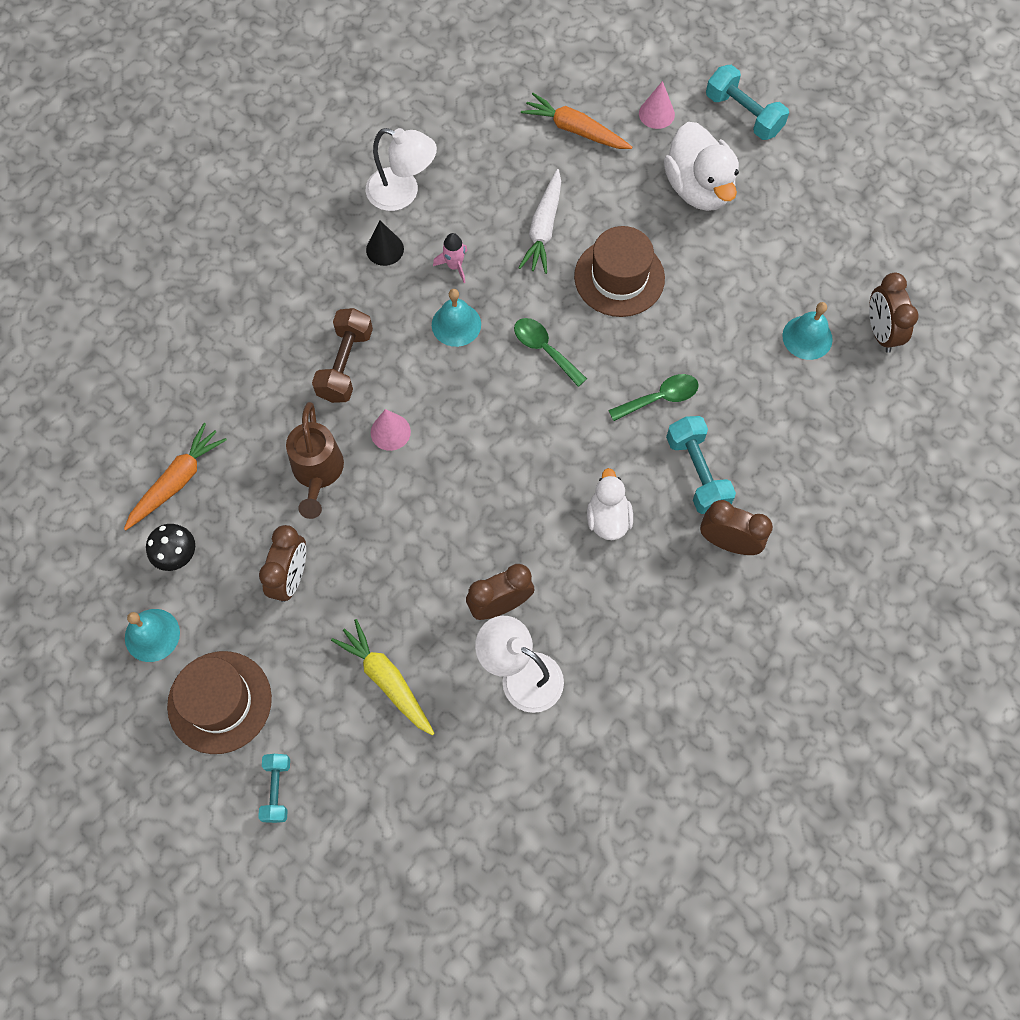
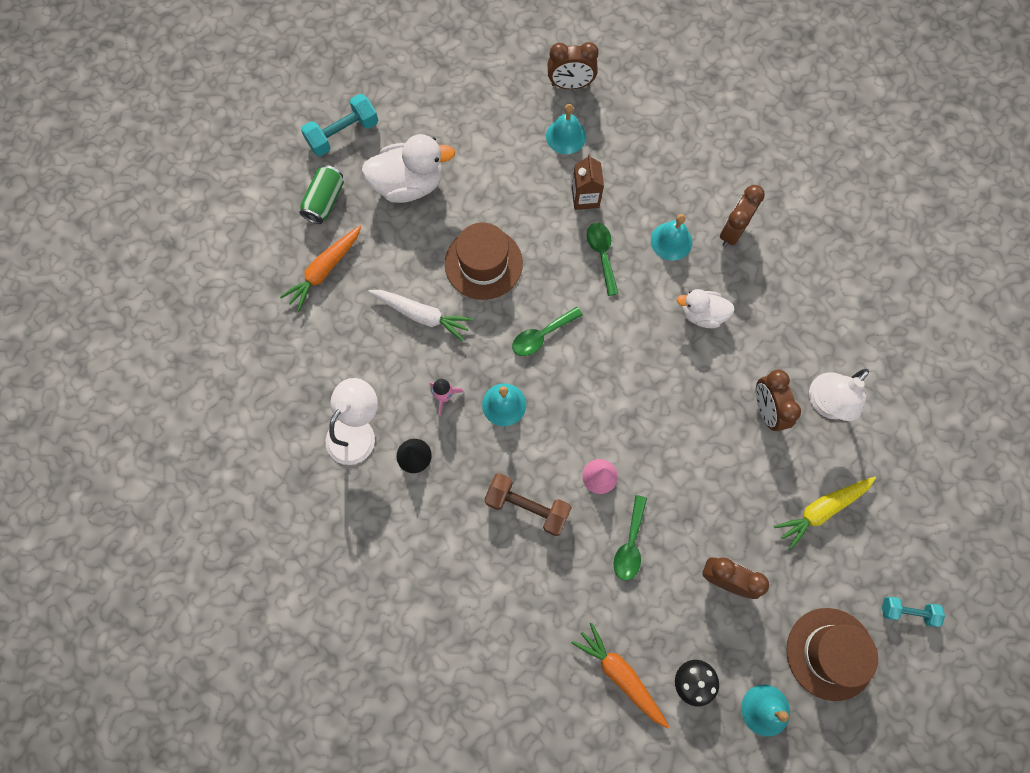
camera: 80 degrees left, 5 degrees up
brown watering can [286,402,344,519] -> green spoon [613,495,647,581]
pink cone [639,81,675,129] -> green can [299,165,344,224]
turquoise dumbbell [666,416,736,514] -> turquoise bell [651,214,692,261]
none -> brown carton [572,154,604,210]

